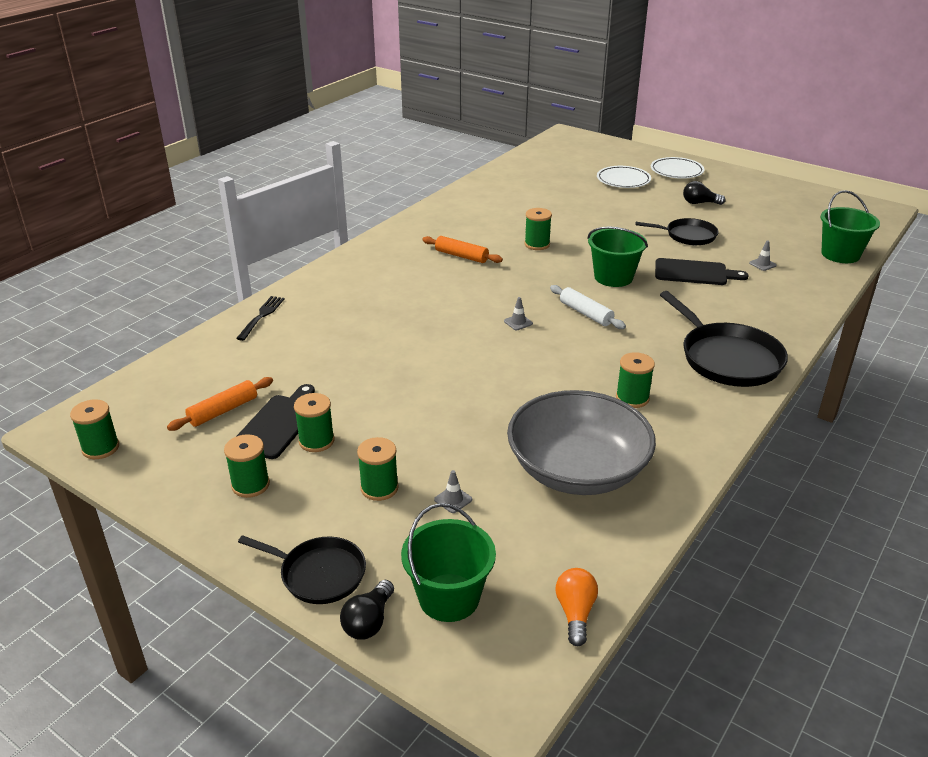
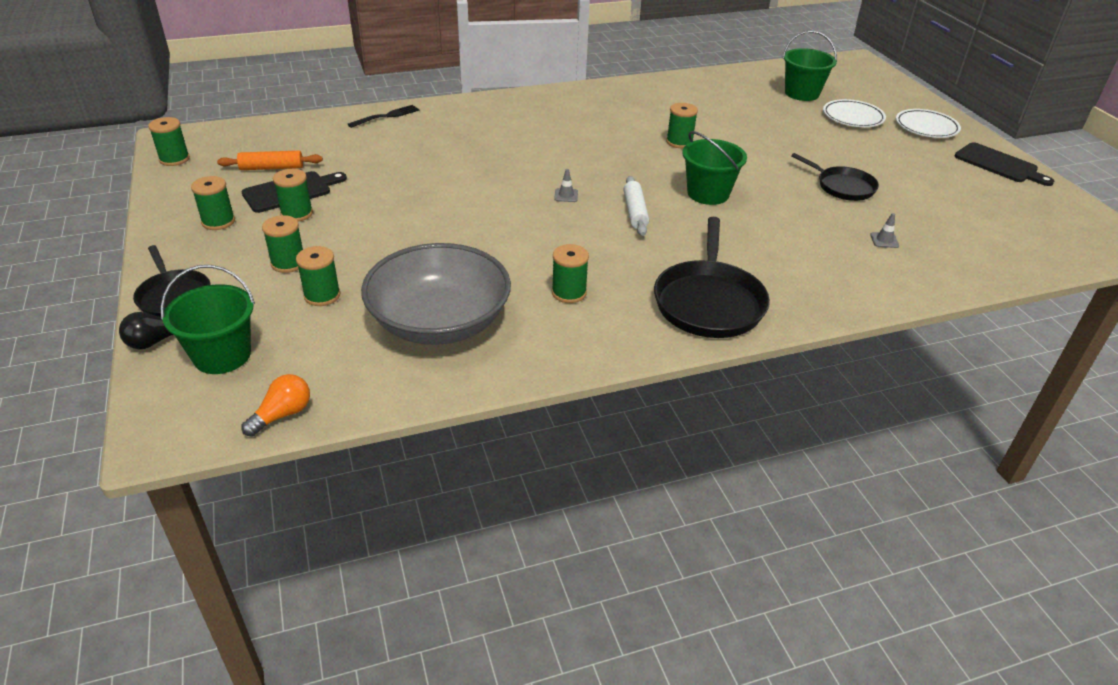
camera: 35 degrees right, 5 degrees up
orange rolling pin [422,236,503,263] -> none
grey traffic cone [434,470,472,513] -> green spool [296,246,341,306]
black cutting board [655,258,749,285] -> black cutting board moved to [955,142,1054,186]
black light bulb [683,181,726,205] -> none
green bucket [821,190,880,263] -> green bucket moved to [783,30,837,101]

